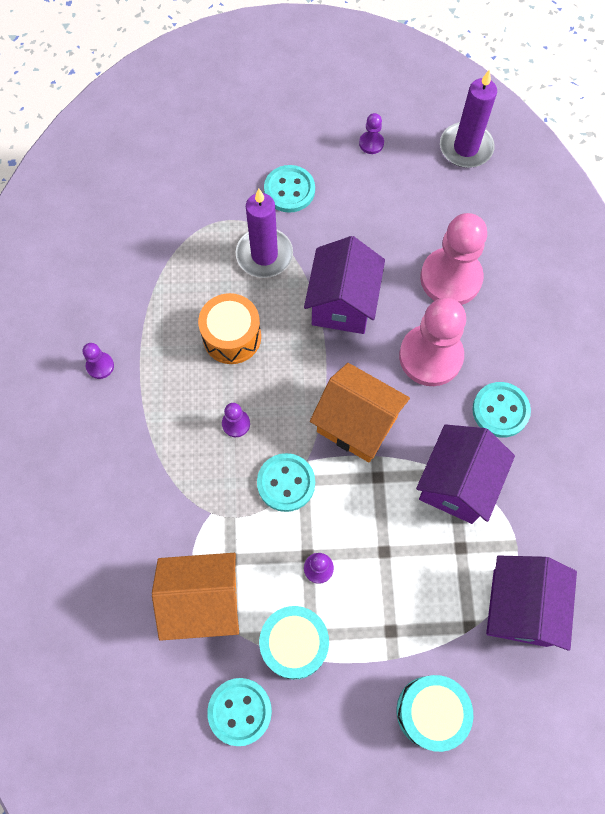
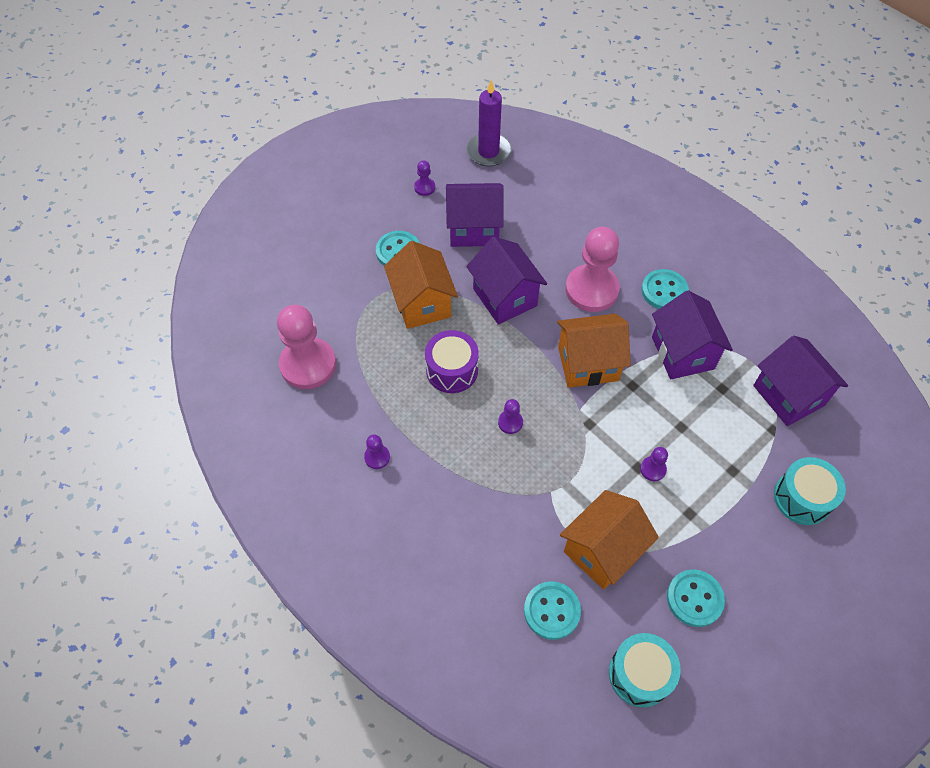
camera: 40 degrees left, 10 degrees down
orange drum [198,293,261,364] -> purple drum [425,330,479,393]
purple candle [236,189,293,278] -> orange house [384,241,458,329]
turquoise button [257,453,315,512] -> turquoise button moved to [524,581,581,640]
turquoise drum [259,606,329,679] -> turquoise drum moved to [609,633,681,708]
pink pawn [420,213,487,305] -> pink pawn moved to [277,305,336,389]
none -> purple house [446,183,504,247]

